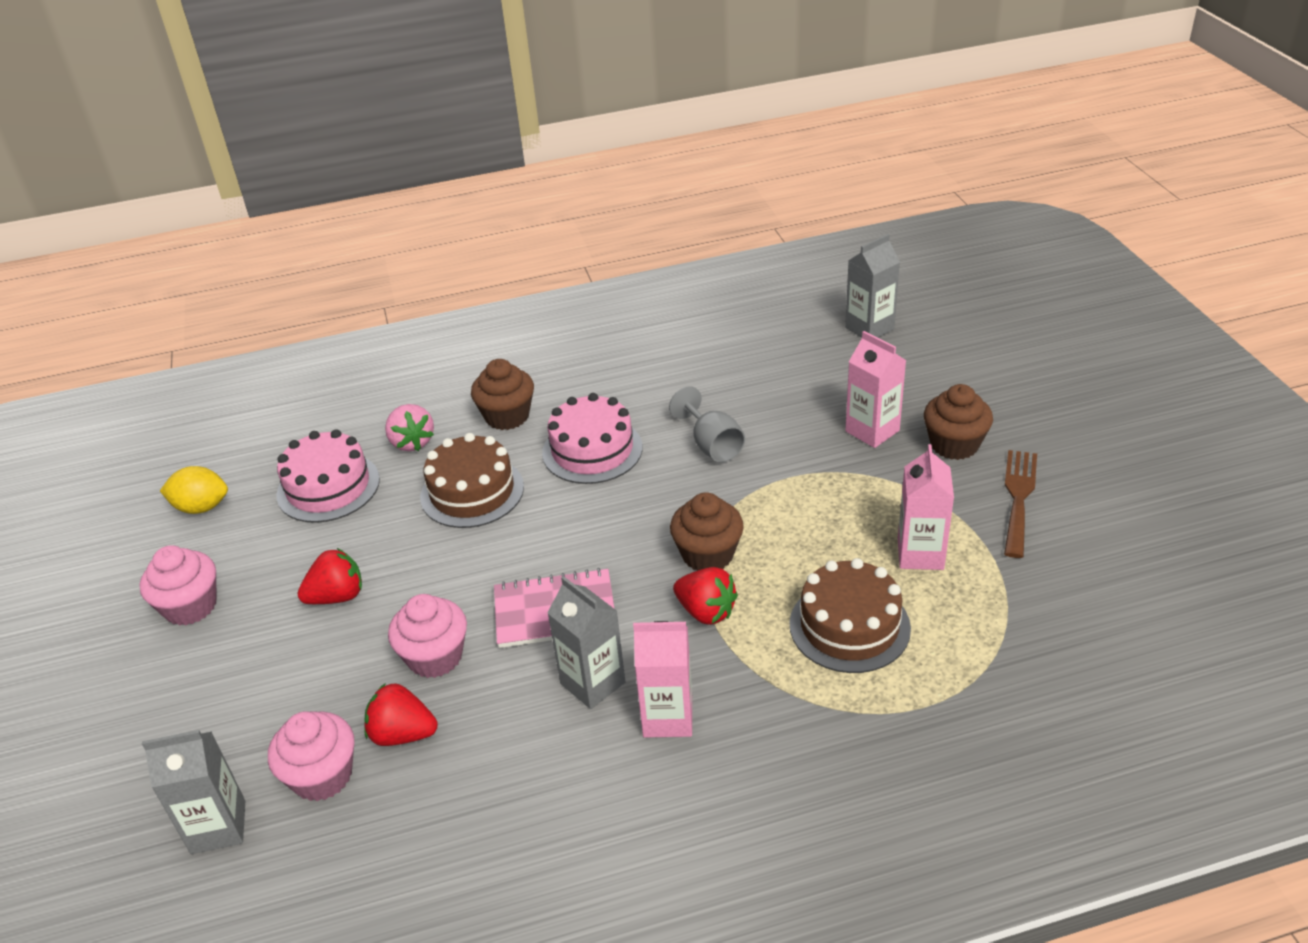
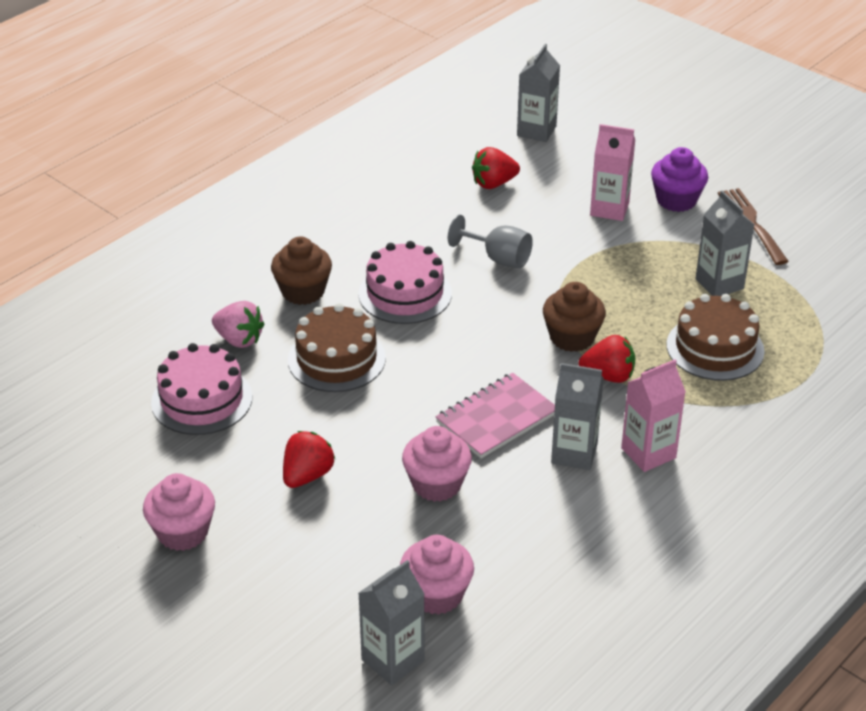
camera: 35 degrees left, 0 degrees up
yellow lemon [160,466,228,514] -> none
red strawberry [364,683,438,746] -> red strawberry moved to [472,147,520,189]
pink carton [898,444,954,570] -> grey carton [695,190,754,296]
brown cupcake [924,384,993,460] -> purple cupcake [651,147,708,212]

